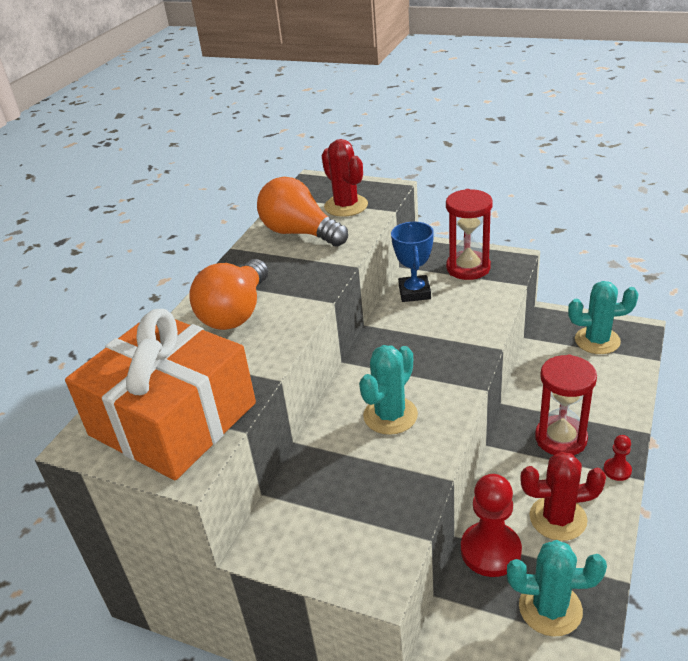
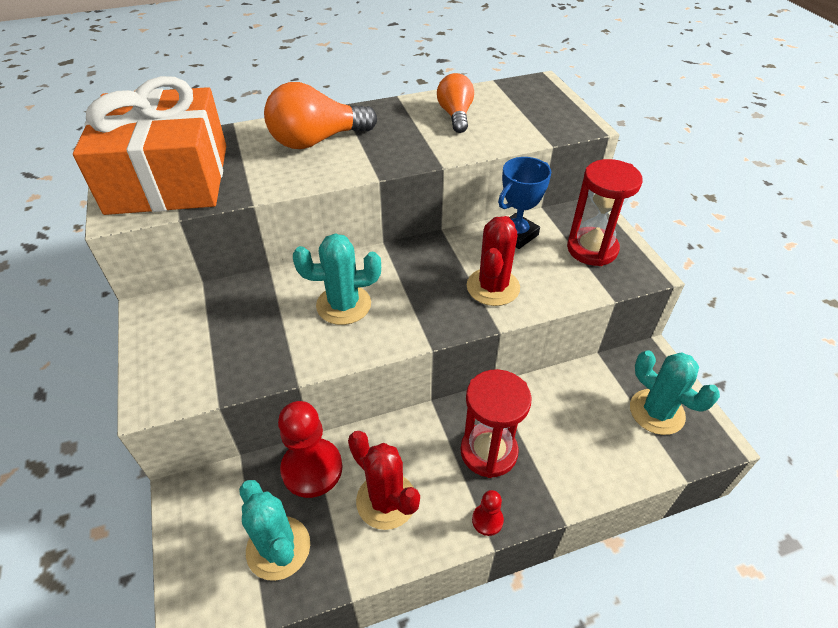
camera: 45 degrees right, 10 degrees up
orange light bulb [257,177,348,247] -> orange light bulb [437,73,474,133], size x0.64
red cactus [322,139,368,217] -> red cactus moved to [467,216,520,306]

